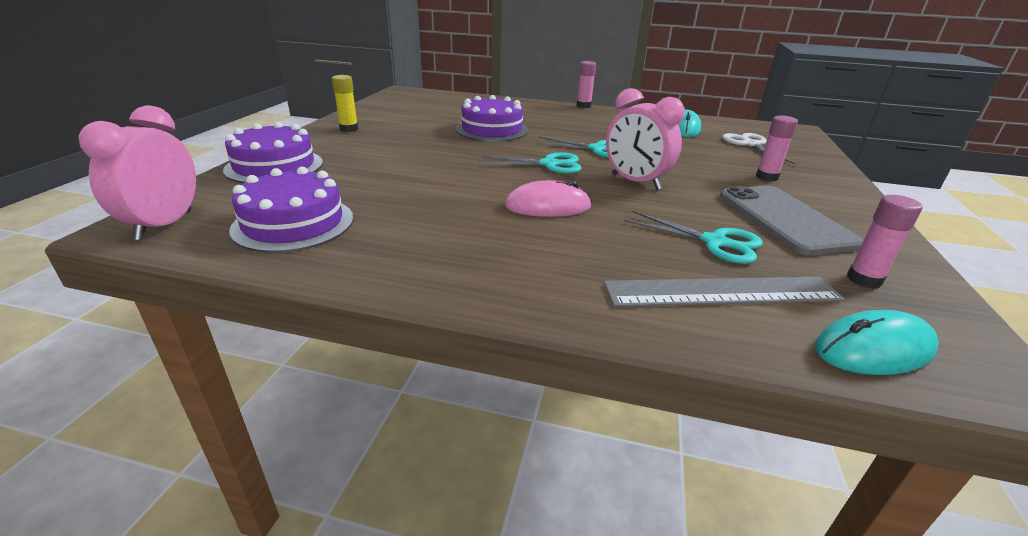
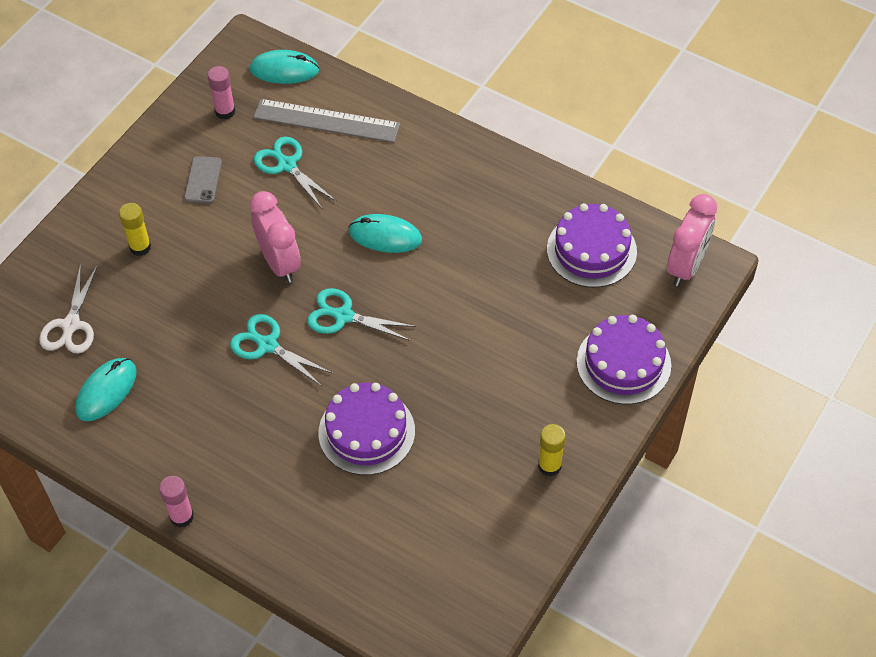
camera: 160 degrees left, 25 degrees up
pink mouse [505,180,592,217] -> turquoise mouse [348,214,422,253]
grey phone [720,186,863,256] -> grey phone [184,156,222,203], size x0.51
pink glue stick [756,115,798,182] -> yellow glue stick [119,203,151,256]

